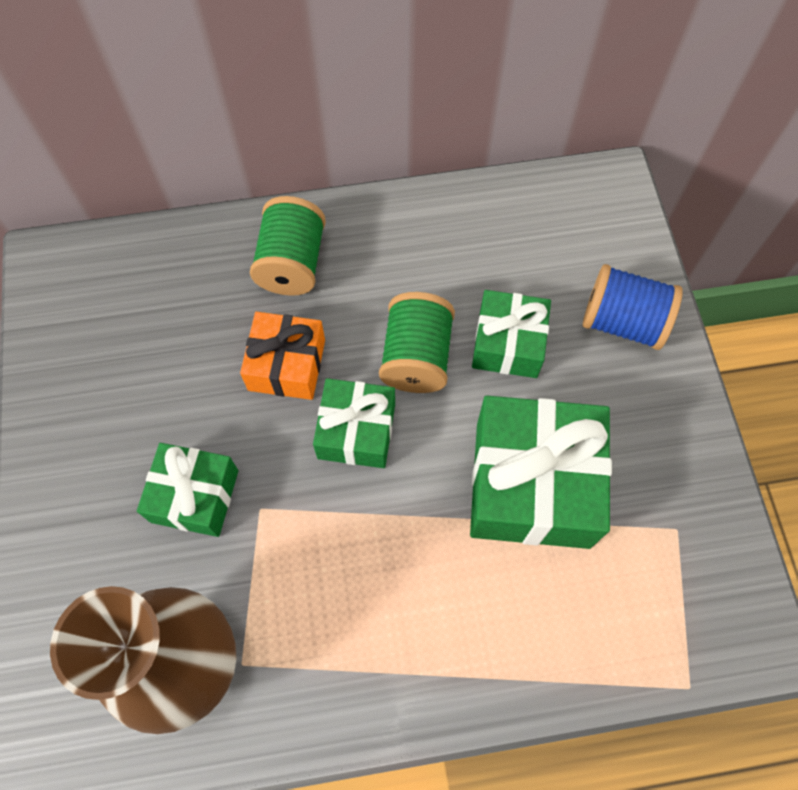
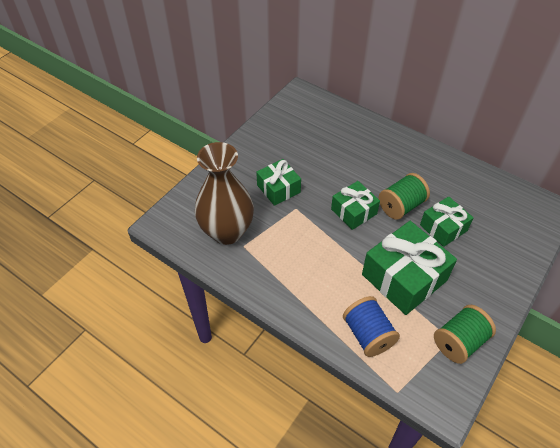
camera: 45 degrees right, 15 degrees down
orange gift [240,312,325,400] -> none
green spool [250,196,326,296] -> green spool moved to [434,305,496,364]
blue spool [583,264,683,350] -> blue spool moved to [343,296,400,357]

